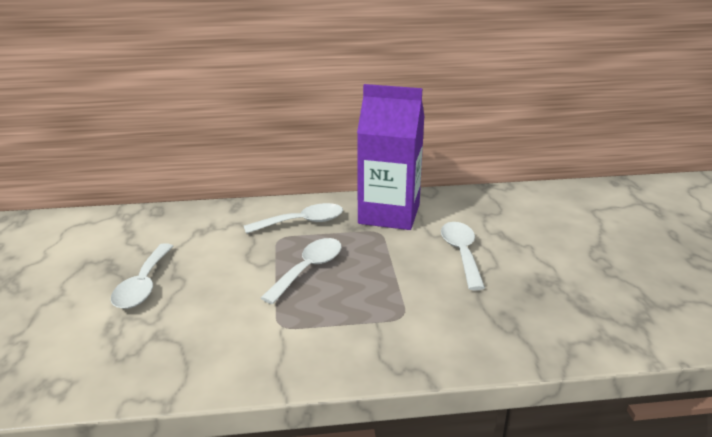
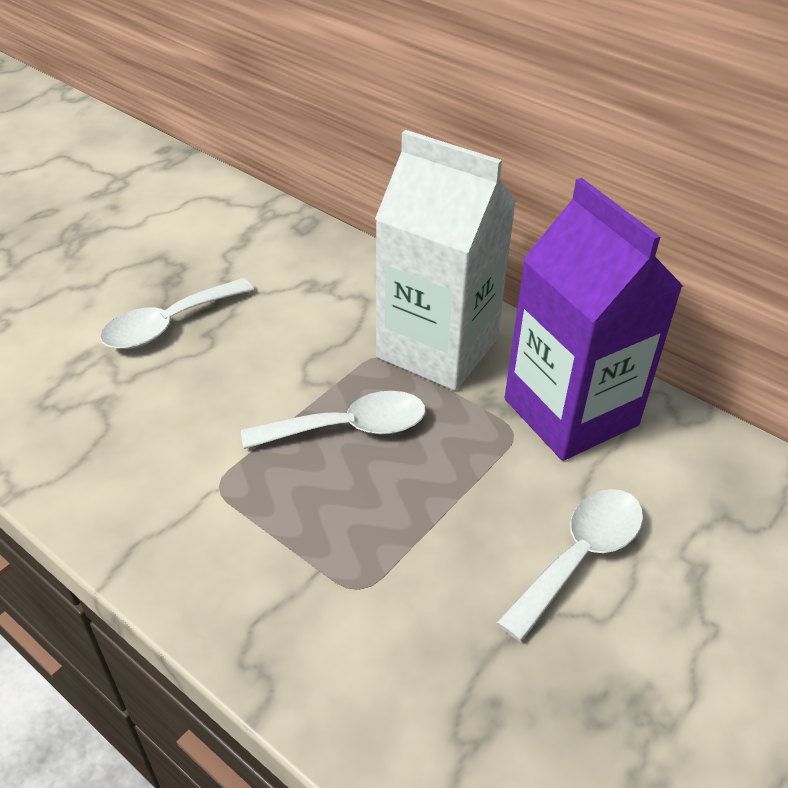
camera: 45 degrees right, 15 degrees up
white spoon [244,203,343,234] -> white carton [375,130,516,391]

